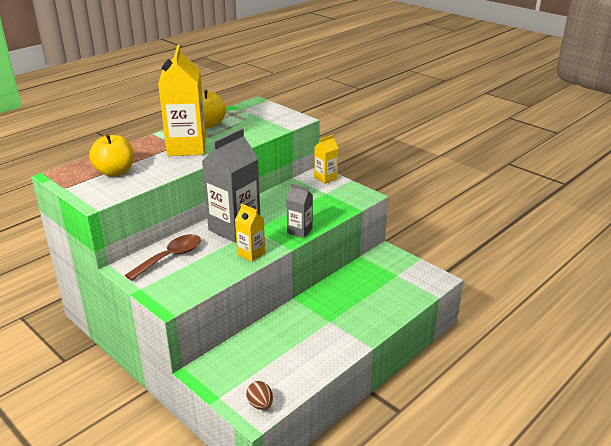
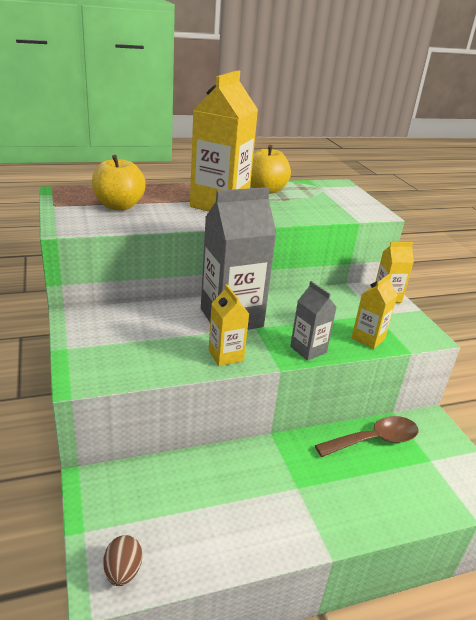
camera: 25 degrees right, 0 degrees up
brown spoon [125,234,201,281] -> brown spoon moved to [315,416,418,457]
none -> yellow carton [352,274,397,349]

